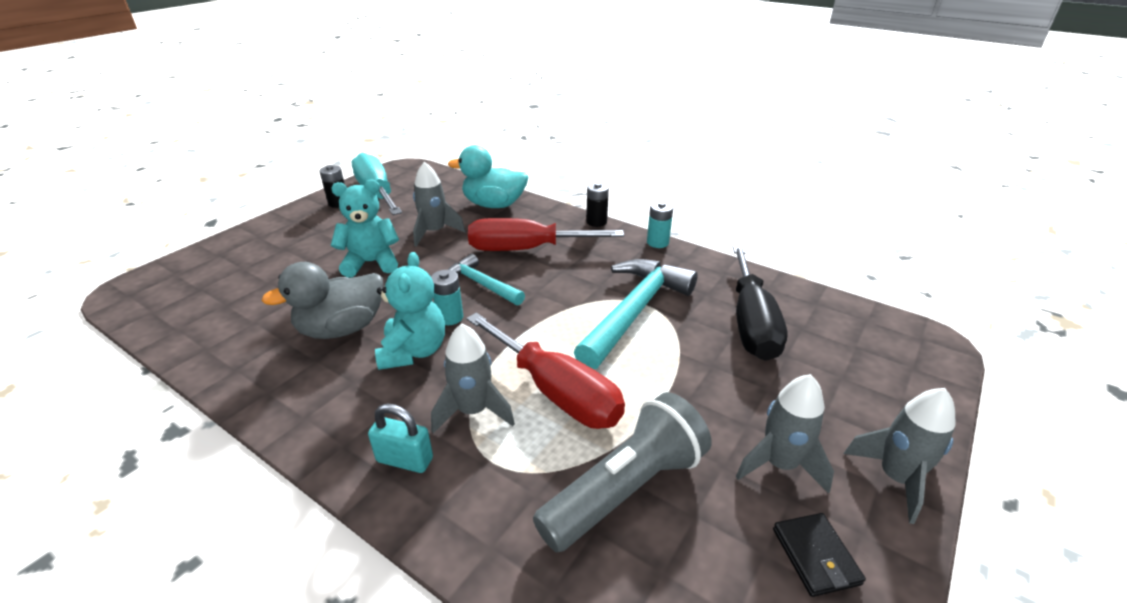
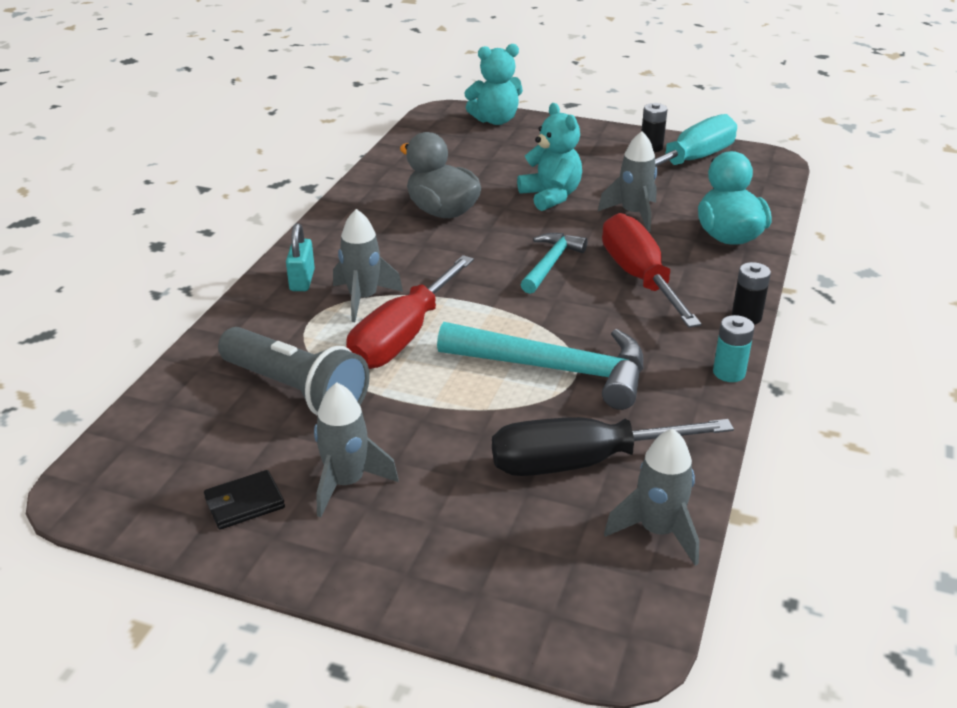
camera: 75 degrees right, 0 degrees up
turquoise teddy bear [375,252,445,370] -> turquoise teddy bear moved to [464,44,523,125]
turquoise battery [431,270,463,325] -> none
grey rocket [844,388,956,524] -> grey rocket moved to [604,429,699,566]

